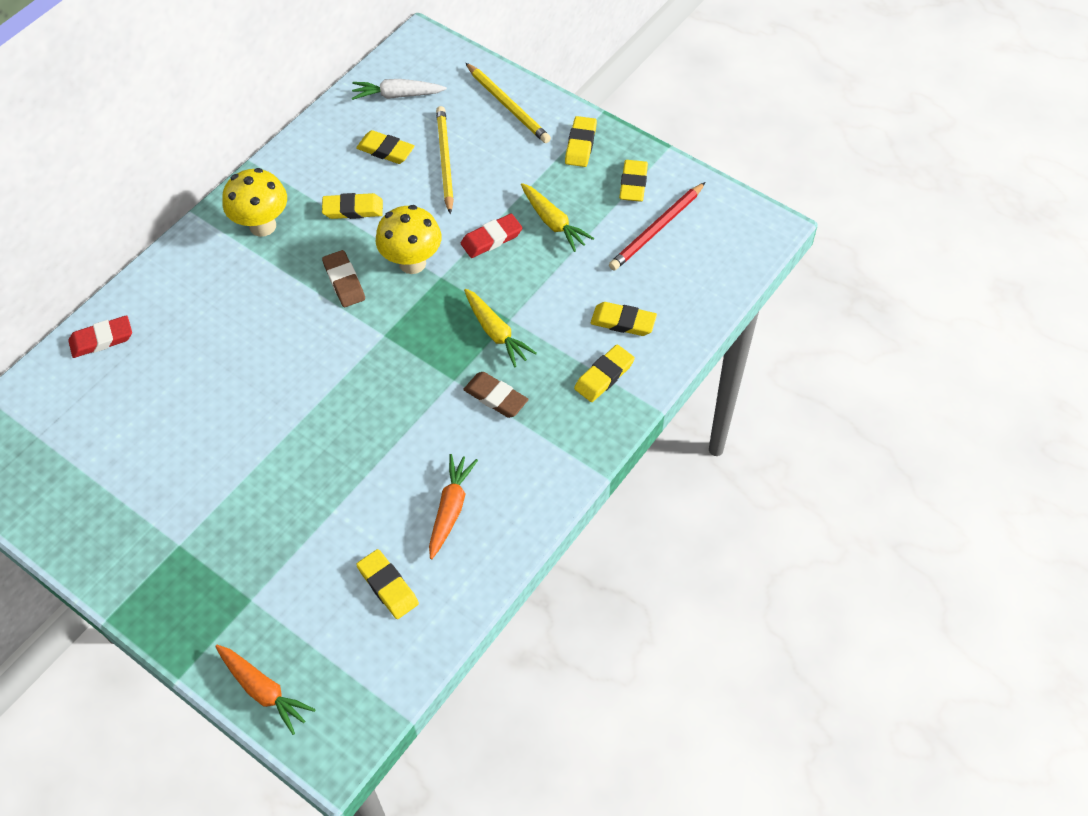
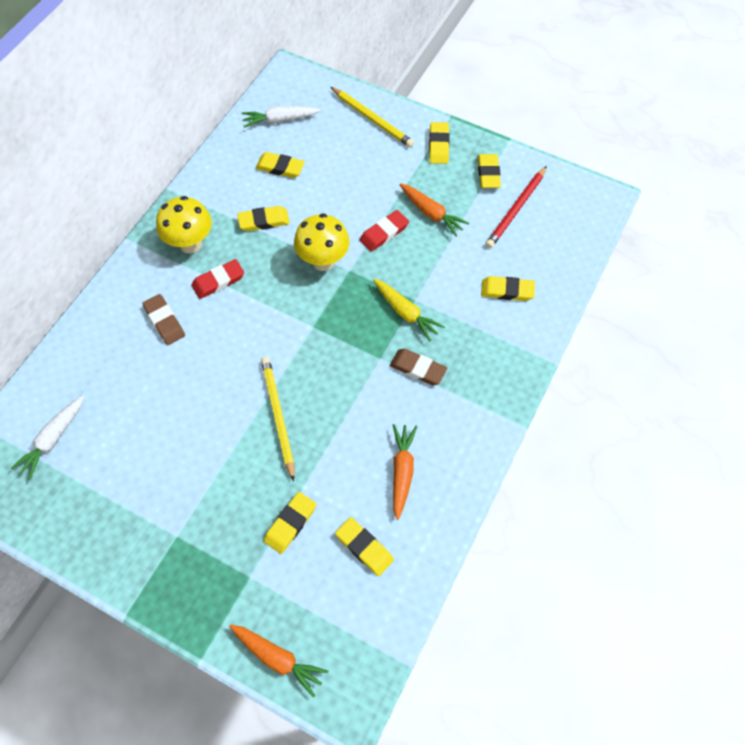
camera: 10 degrees left, 5 degrees up
red eraser [68,315,132,358] -> red eraser moved to [192,259,244,299]
brown eraser [322,250,365,307] -> brown eraser moved to [142,294,185,345]
yellow pencil [436,106,454,214] -> yellow pencil moved to [261,357,295,481]
yellow carrot [521,183,594,252] -> orange carrot [399,183,470,237]
yellow eraser [574,344,635,402] -> yellow eraser moved to [264,492,316,554]
none -> white carrot [11,395,84,480]

